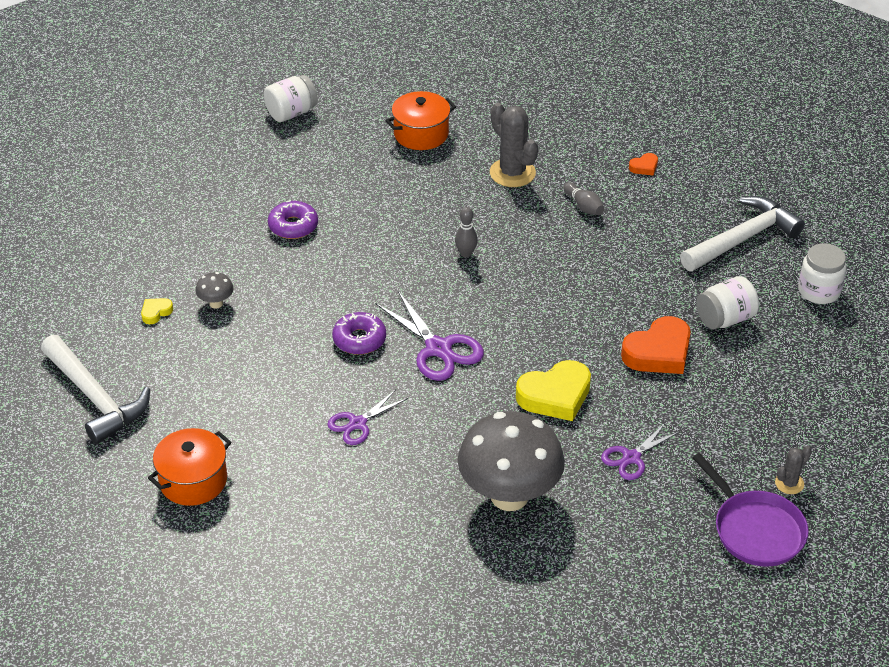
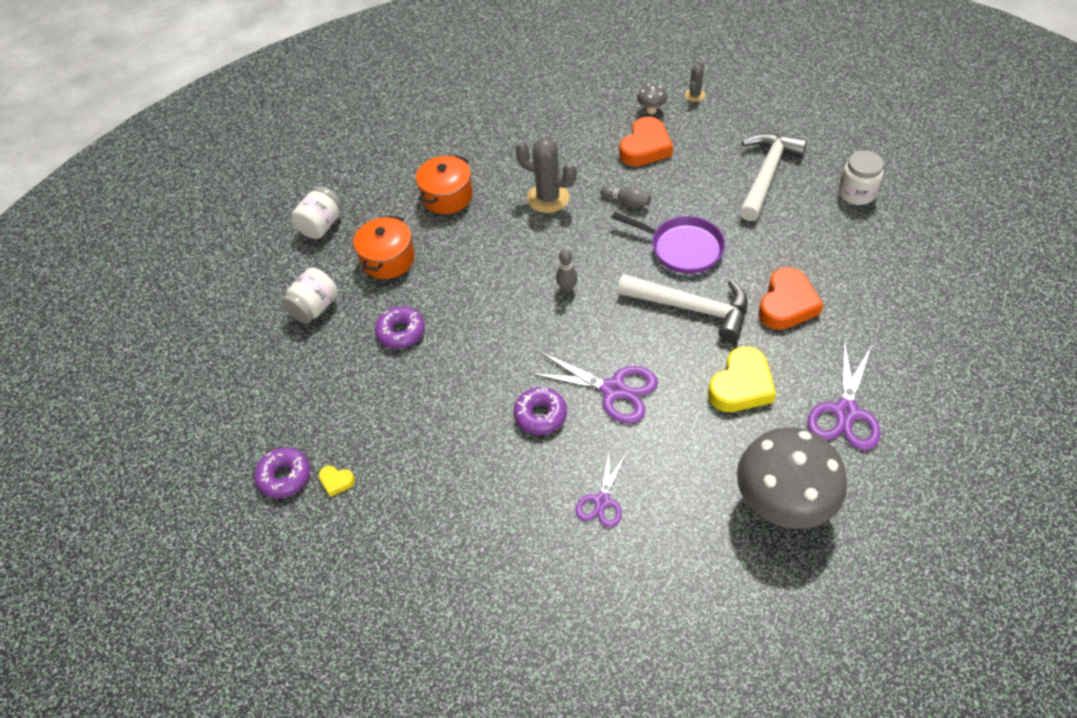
camera: 25 degrees left, 10 degrees up
white hammer [41,335,150,444] -> white hammer moved to [618,274,748,342]
yellow heart [141,298,173,324] -> yellow heart turned 90 degrees counterclockwise [319,466,355,497]
orange pot [148,428,232,506] -> orange pot moved to [353,215,415,279]
grey mushroom [196,272,234,309] -> grey mushroom moved to [637,84,667,114]
purple scissors [601,422,679,480] -> purple scissors [807,339,881,450], size x1.60
orange heart [629,153,658,175] -> orange heart [619,116,673,166], size x2.15
purple pan [693,453,809,567] -> purple pan moved to [611,212,725,274]
white jar [696,276,759,329] -> white jar moved to [281,268,338,324]
grey cactus [775,446,812,494] -> grey cactus moved to [685,62,705,102]
none -> purple donut [255,447,310,498]

